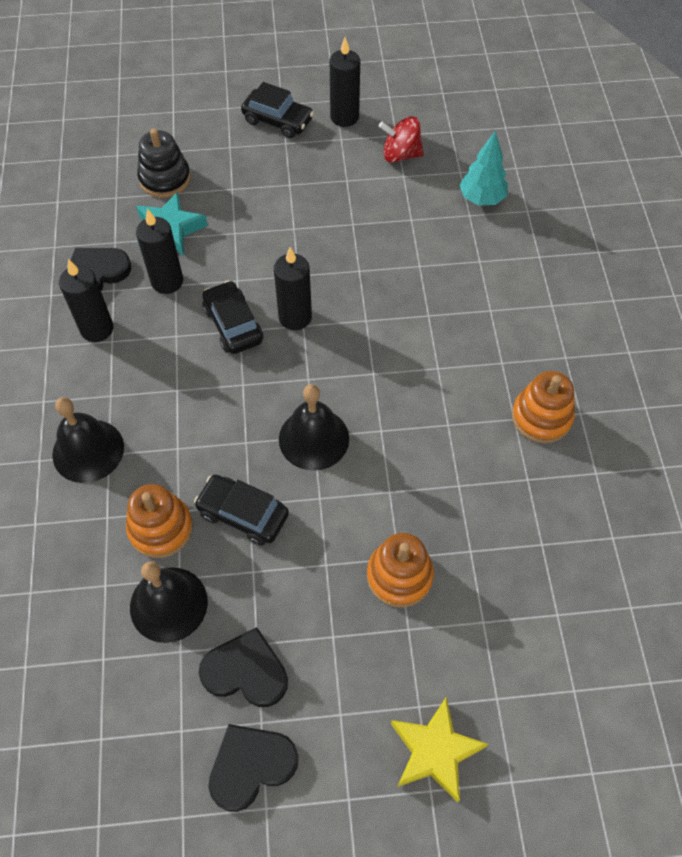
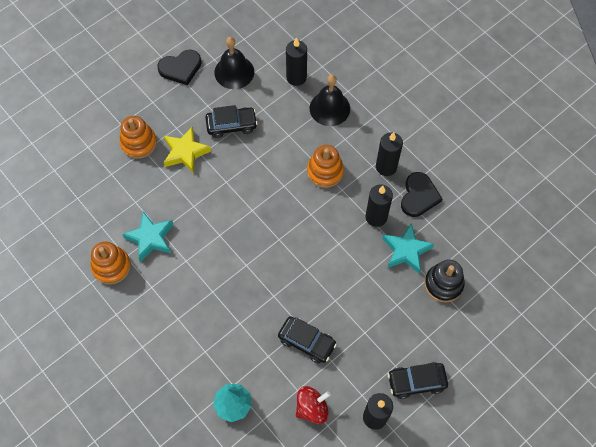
camera: 145 degrees right, 5 degrees up
orange stacking toy [126,484,193,558] -> orange stacking toy moved to [307,145,344,188]
black car [202,280,263,354] -> black car moved to [278,316,337,363]
black heart [208,724,298,812] -> none
black candle [274,247,312,330] -> black candle moved to [286,37,307,86]
black bell [279,384,349,471] -> none
yellow star [391,697,488,803] -> yellow star moved to [164,127,211,174]
none -> turquoise star [122,212,174,262]

